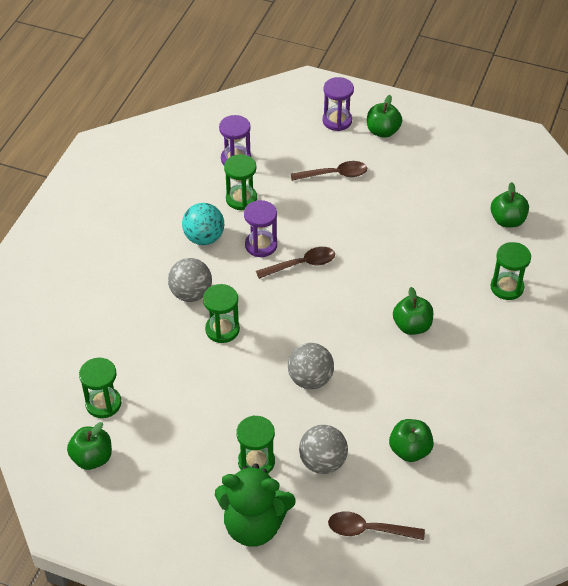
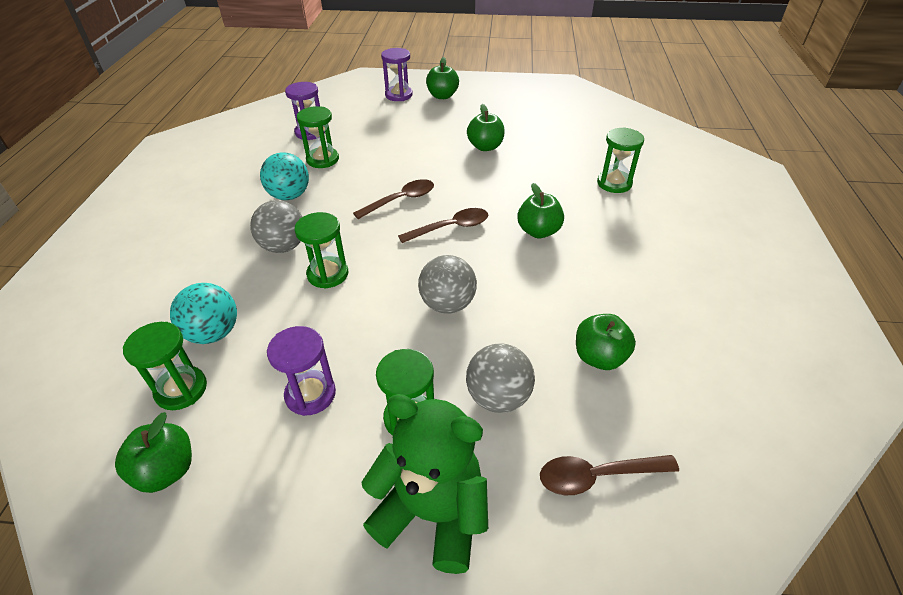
camera: 15 degrees left, 5 degrees down
green teddy bear [215,464,296,547] -> green teddy bear turned 150 degrees counterclockwise [361,394,488,574]
purple hourglass [244,200,277,257] -> purple hourglass moved to [267,326,336,416]
brown spoon [291,161,367,181] -> brown spoon moved to [398,208,488,243]
green apple [491,182,529,228] -> green apple moved to [467,104,504,151]
none -> turquoise ball [170,283,237,344]

